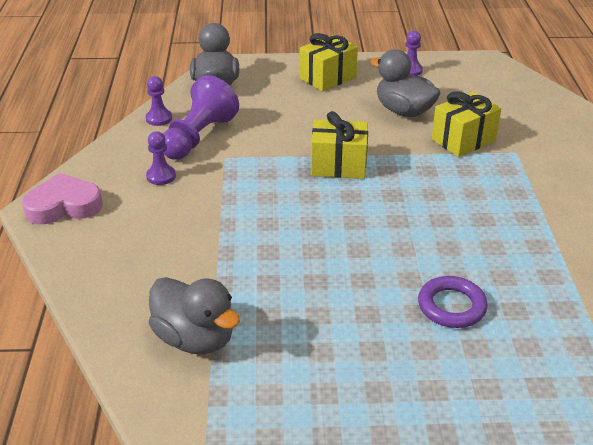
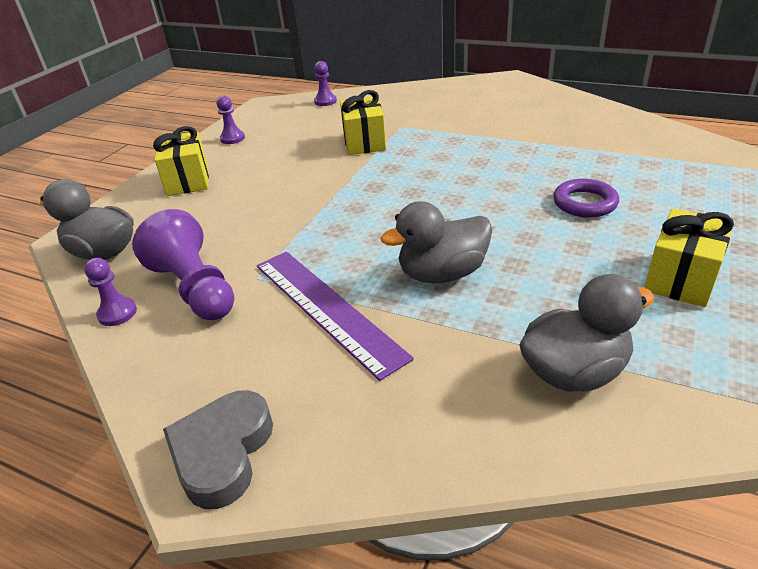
camera: 60 degrees left, 0 degrees up
pink heart [22,173,103,224] -> grey heart [163,390,273,509]
purple pawn [146,131,176,185] -> purple pawn moved to [314,61,337,106]
yellow gift [311,111,368,179] -> yellow gift moved to [644,209,734,307]
grey duck [370,49,440,117] -> grey duck moved to [381,201,492,283]
none -> purple ruler [257,251,414,381]

